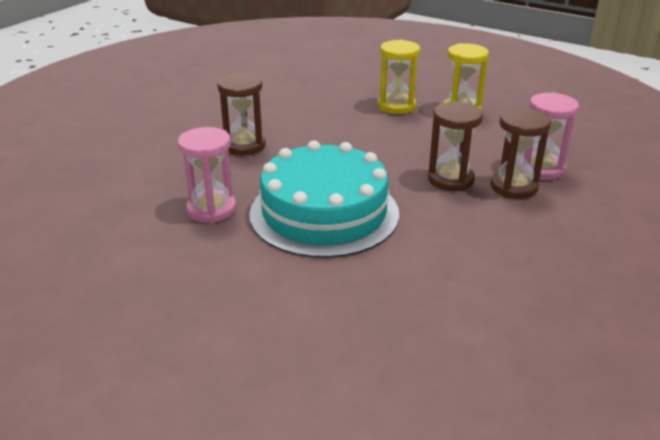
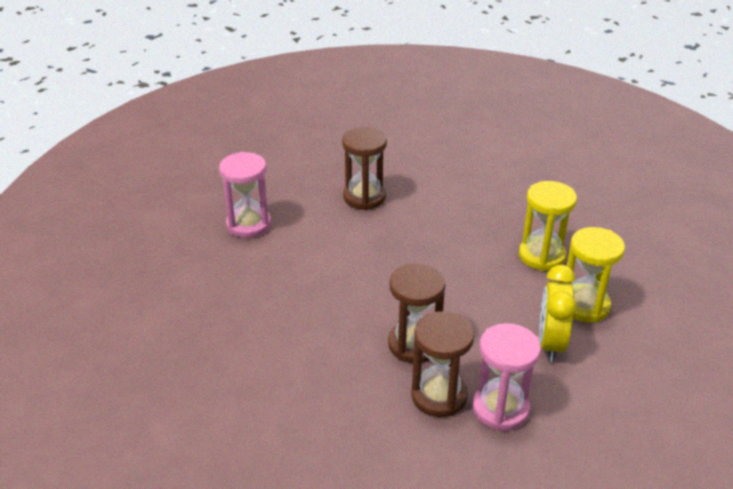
camera: 60 degrees right, 5 degrees up
turquoise cake [249,140,399,258] -> none
none -> yellow clock [539,265,576,362]

